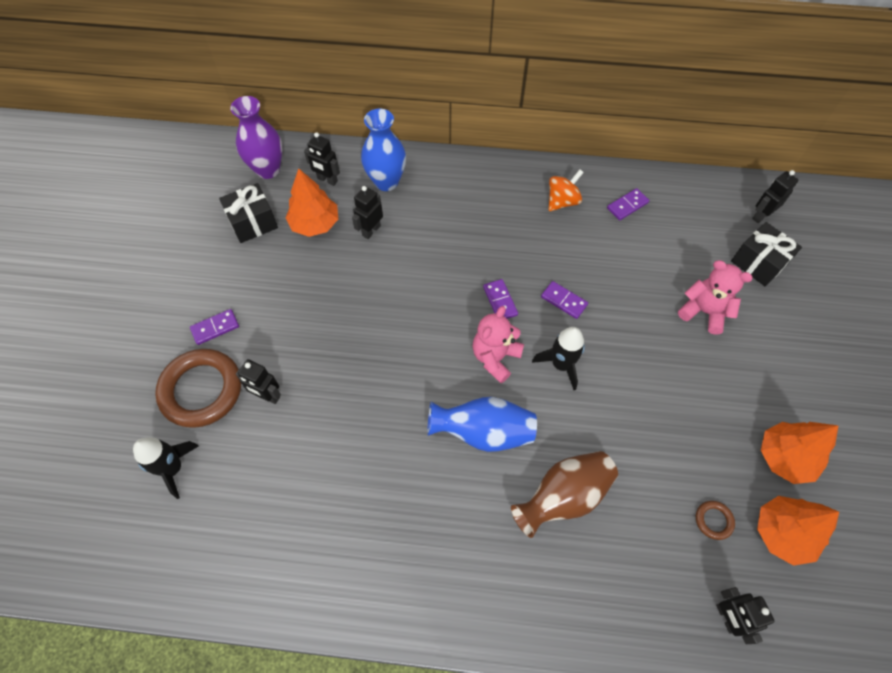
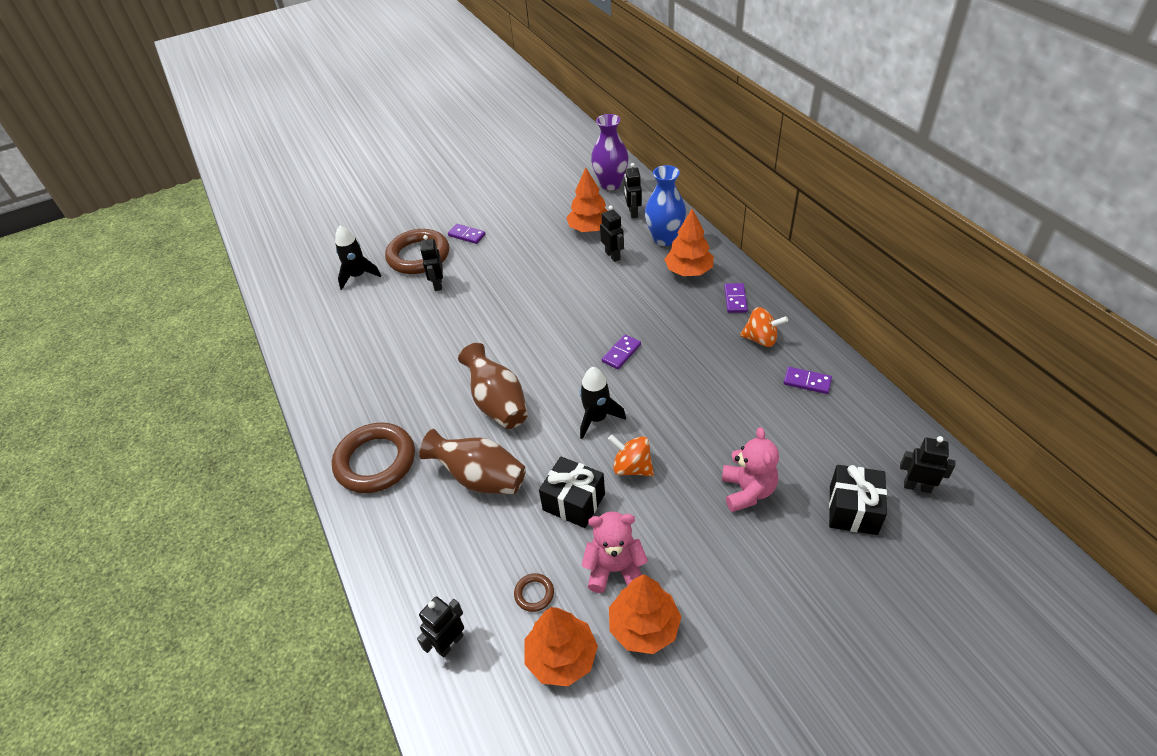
camera: 60 degrees right, 15 degrees down
black gift [219,183,278,243] -> black gift moved to [539,456,605,528]
black robot [352,186,383,239] -> black robot turned 60 degrees clockwise [600,205,624,262]
blue vase [427,397,537,452] -> brown vase [458,343,528,429]
pink teddy bear [472,306,524,383] -> pink teddy bear moved to [582,512,648,593]
purple domino [541,281,588,319] -> purple domino moved to [724,283,748,313]
none -> brown ring [332,422,415,493]
none -> orange spinning top [608,435,654,476]
none -> orange tree [664,209,714,276]

